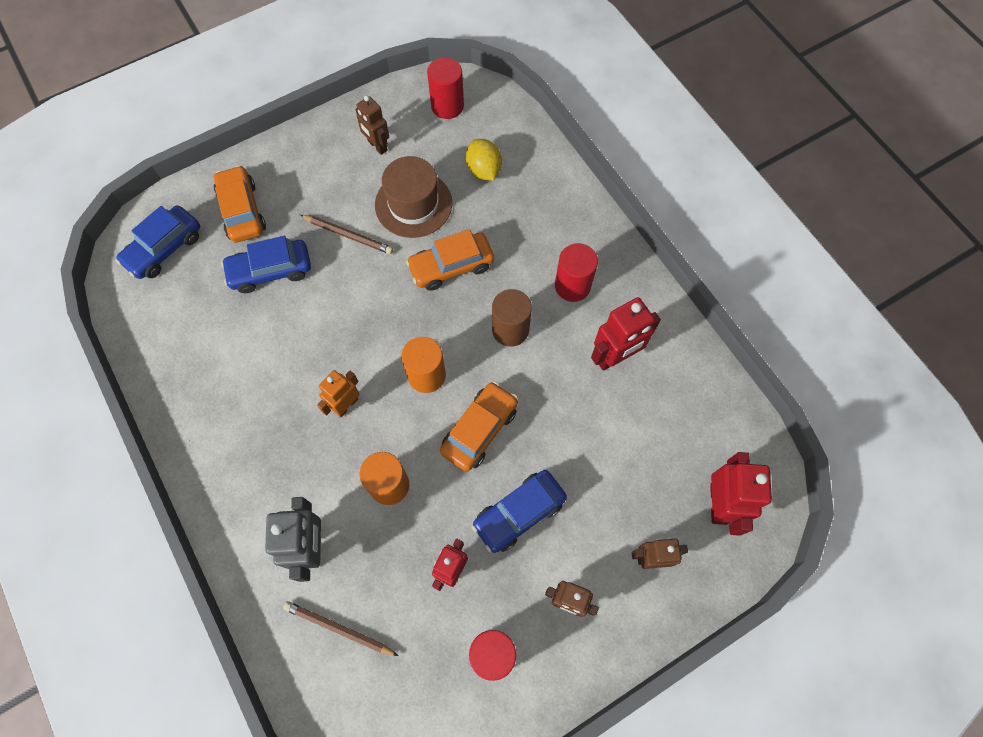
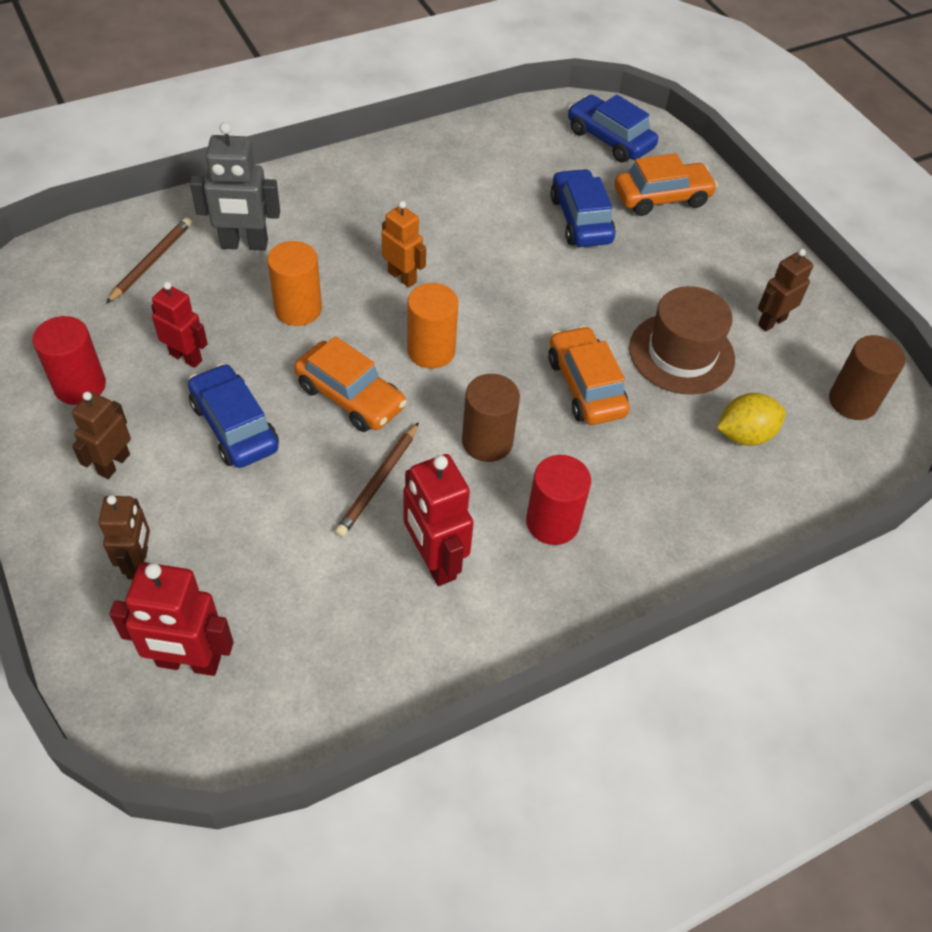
camera: 90 degrees right, 15 degrees down
brown pencil [300,215,393,254] -> brown pencil moved to [335,422,419,537]
red cylinder [427,57,464,119] -> brown cylinder [829,335,906,420]

